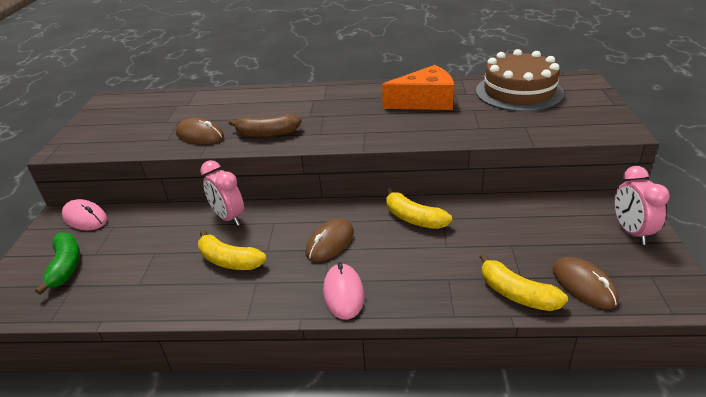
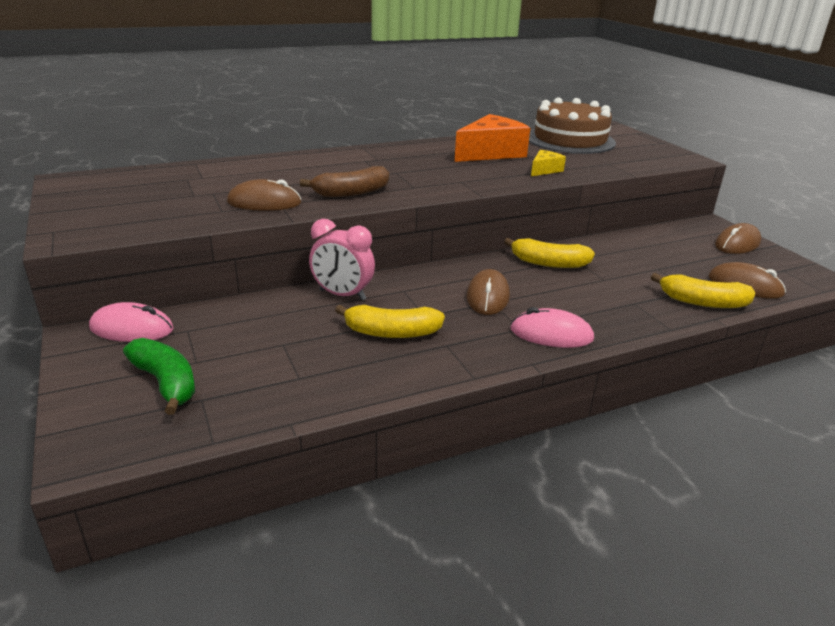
camera: 30 degrees left, 5 degrees down
pink mouse [323,262,364,320] -> pink mouse turned 45 degrees counterclockwise [510,307,594,348]
pink clock [614,166,670,245] -> brown mouse [715,223,761,254]
none -> yellow cheese [531,150,566,176]

